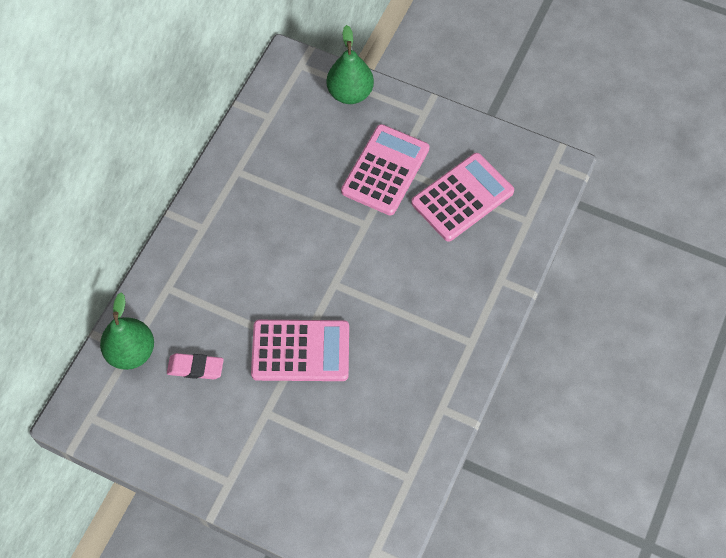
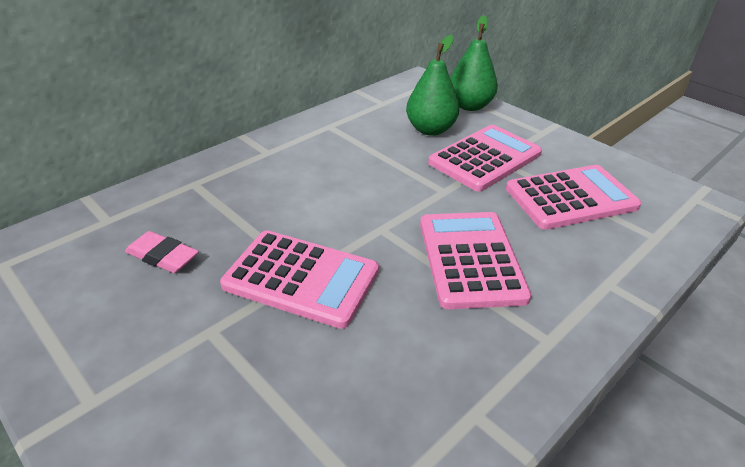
camera: 20 degrees right, 25 degrees down
green pear [100,292,154,370] -> green pear moved to [406,35,459,136]
none -> pink calculator [420,212,532,309]

